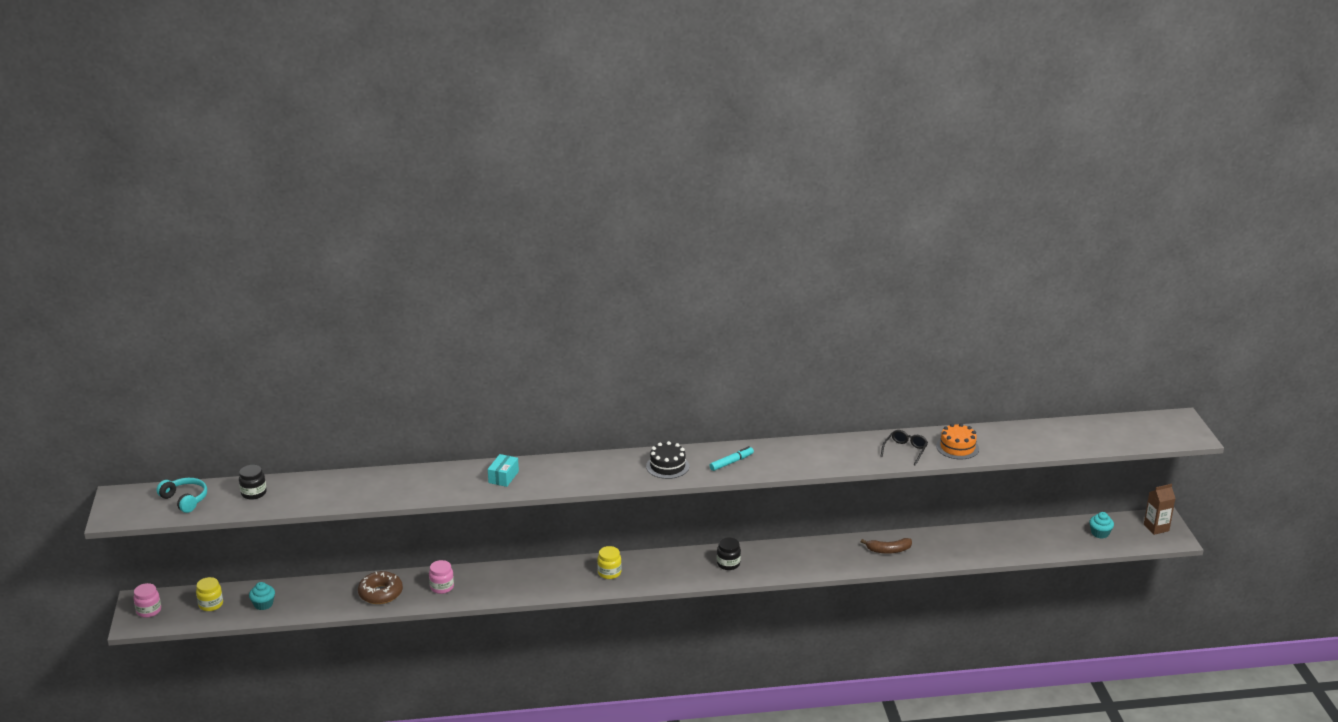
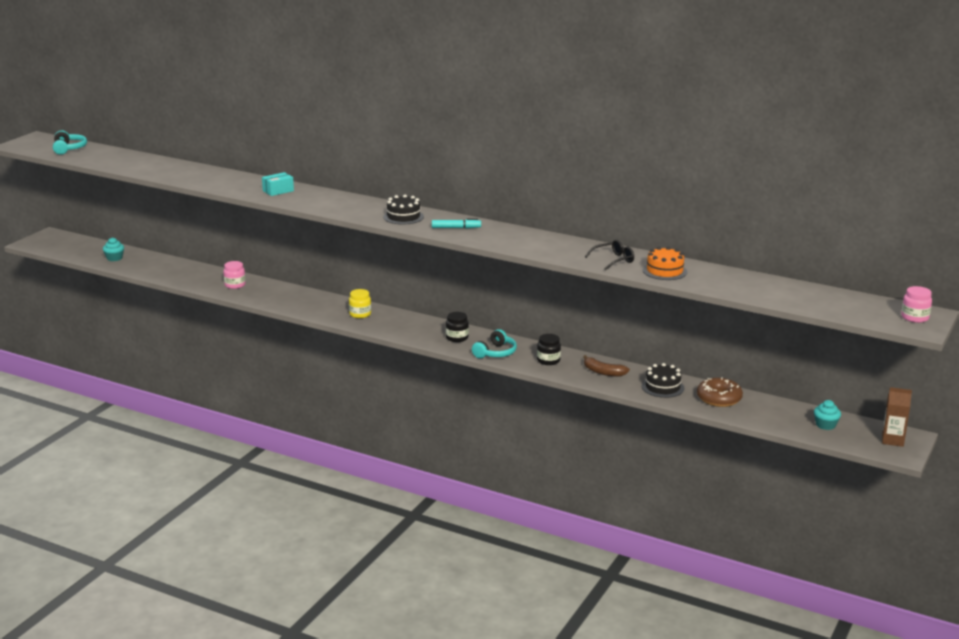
camera: 35 degrees right, 5 degrees down
pink jar [133,583,161,618] -> pink jar moved to [901,286,932,323]
yellow jar [196,577,223,611] -> none
black jar [239,465,267,500] -> black jar moved to [537,334,561,365]
brown donut [358,571,403,604] -> brown donut moved to [697,377,743,407]
none -> turquoise headphones [472,329,517,358]
none -> black cake [642,363,684,398]

